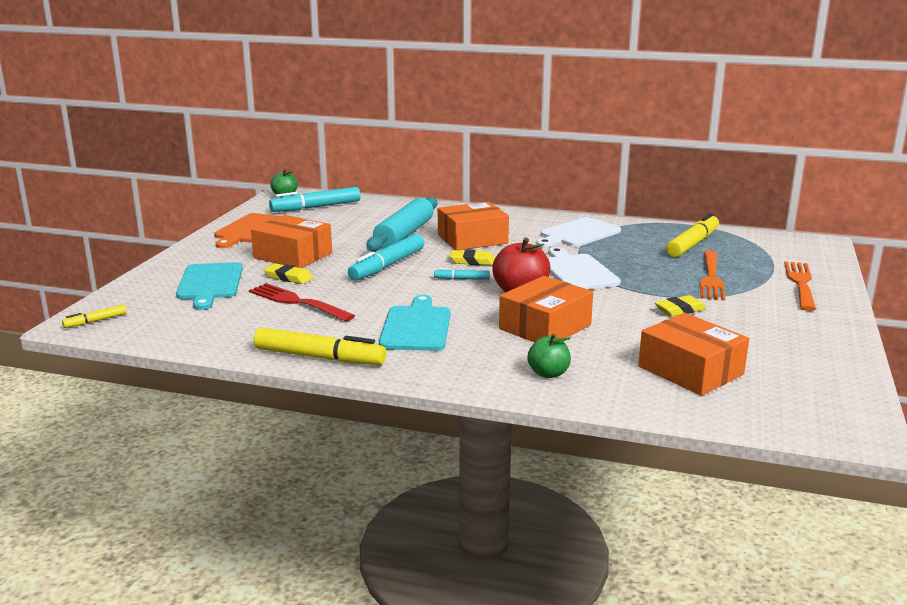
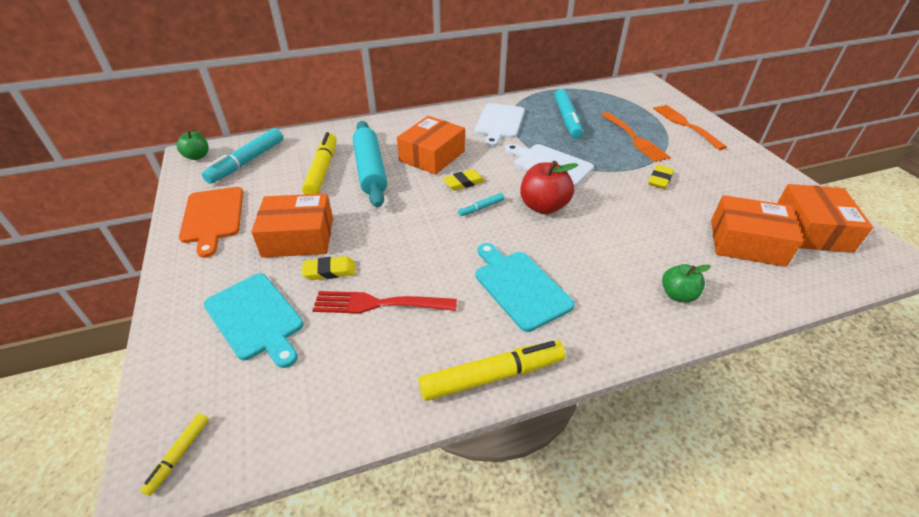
camera: 35 degrees left, 20 degrees up
turquoise marker [348,234,424,281] -> turquoise marker moved to [554,89,583,139]
orange box [499,276,593,342] -> orange box moved to [777,184,873,253]
yellow marker [666,213,719,257] -> yellow marker moved to [302,132,337,194]

